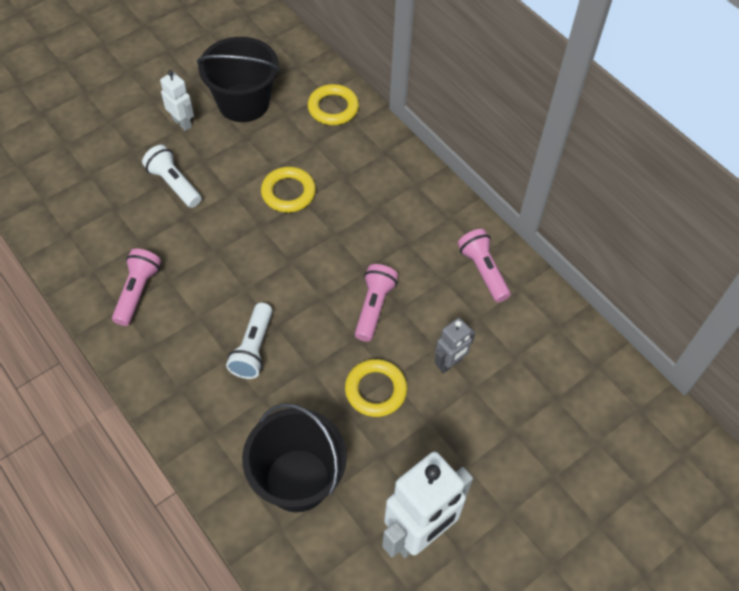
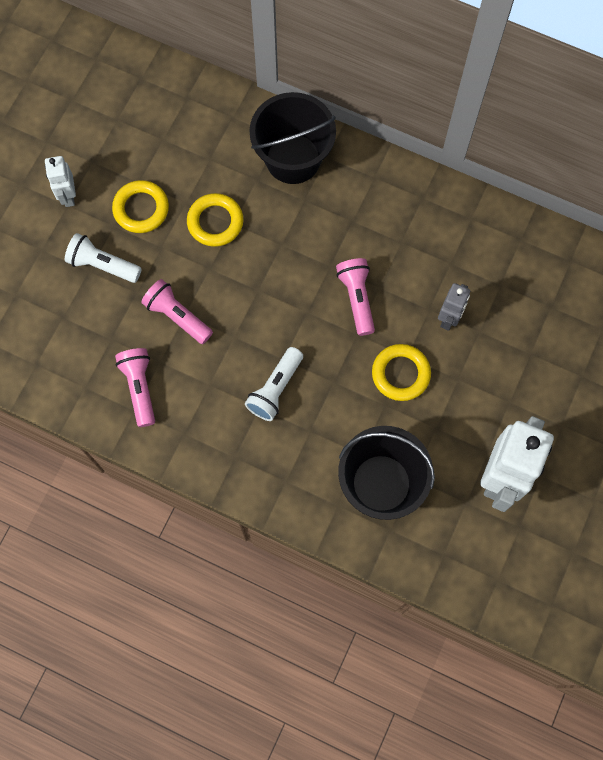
camera: 25 degrees left, 15 degrees up
white robot [160,70,194,131] -> white robot turned 120 degrees counterclockwise [45,156,76,207]
black bucket [197,37,280,122] -> black bucket moved to [249,92,336,184]
white flashlight [226,303,272,379] -> white flashlight turned 45 degrees clockwise [245,347,303,421]
yellow ring [308,84,359,125] -> yellow ring moved to [112,180,169,233]
pink flashlight [458,229,511,302] -> pink flashlight moved to [141,279,213,344]

